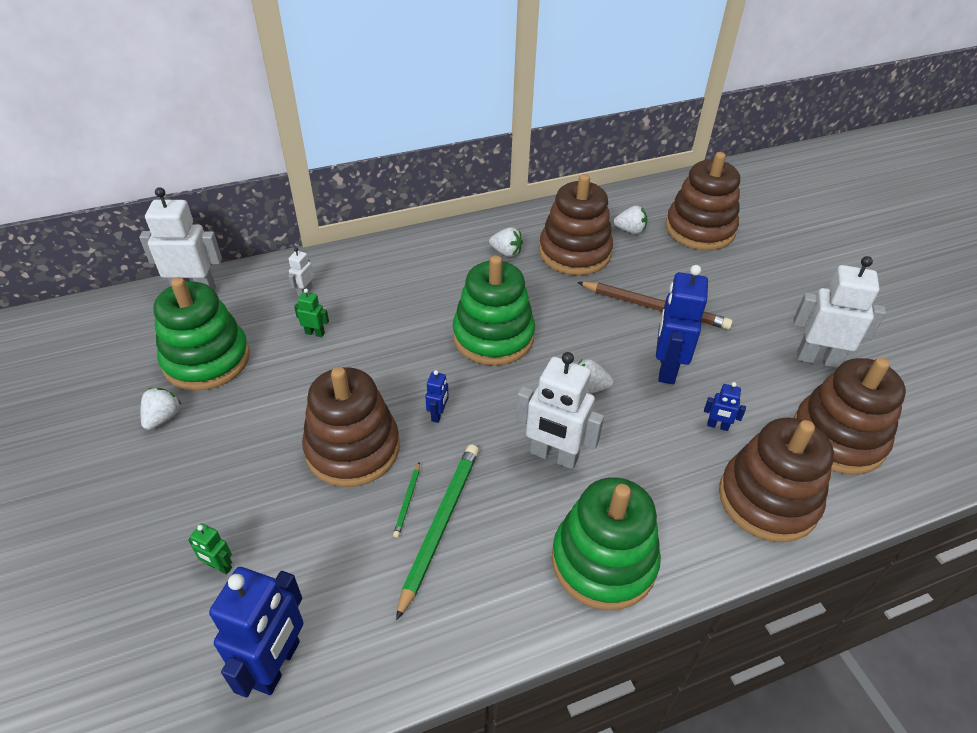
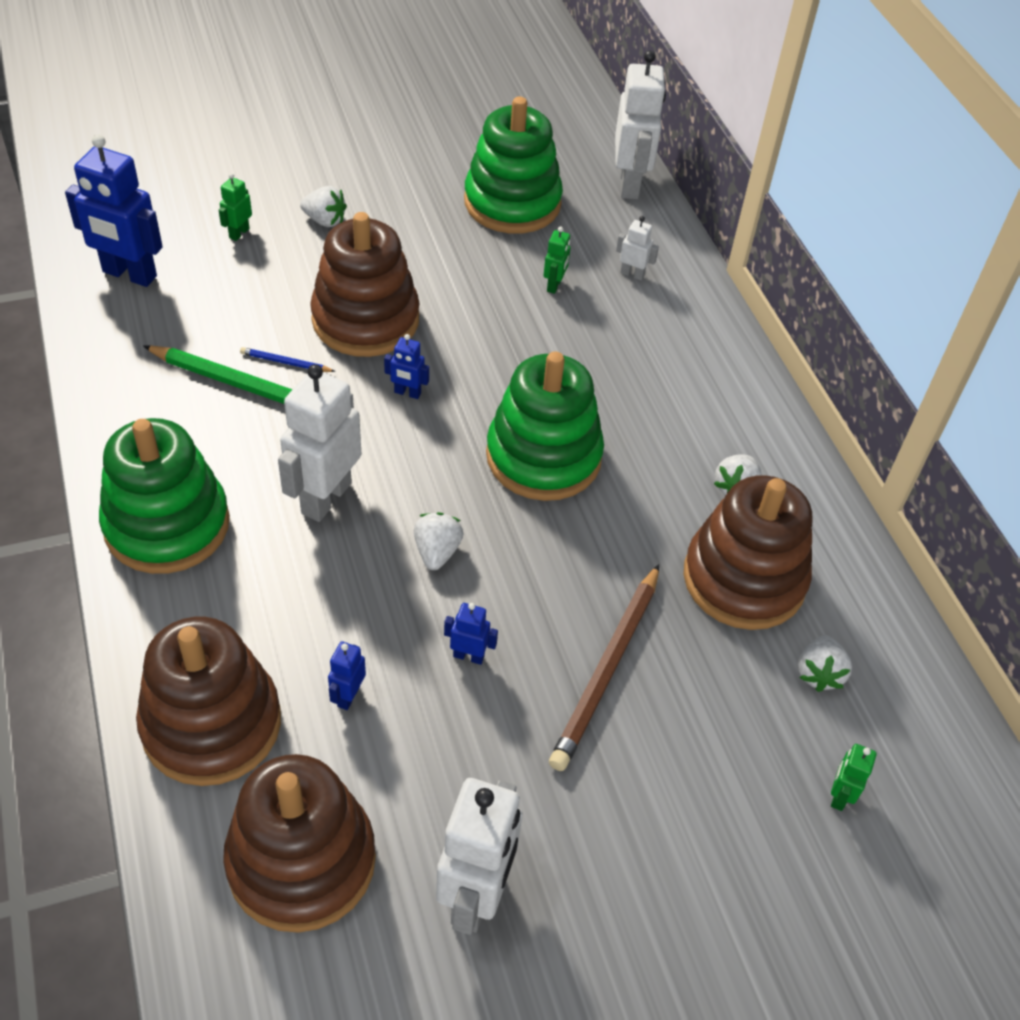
camera: 90 degrees right, 5 degrees up
white strawberry [140,388,181,430] -> white strawberry moved to [300,186,347,227]
green pencil [393,462,420,538] -> blue pencil [240,347,336,372]
blue robot [656,265,708,384] -> blue robot [444,603,498,665], size x0.46
brown stacking toy [665,152,740,250] -> green robot [831,744,877,811]

